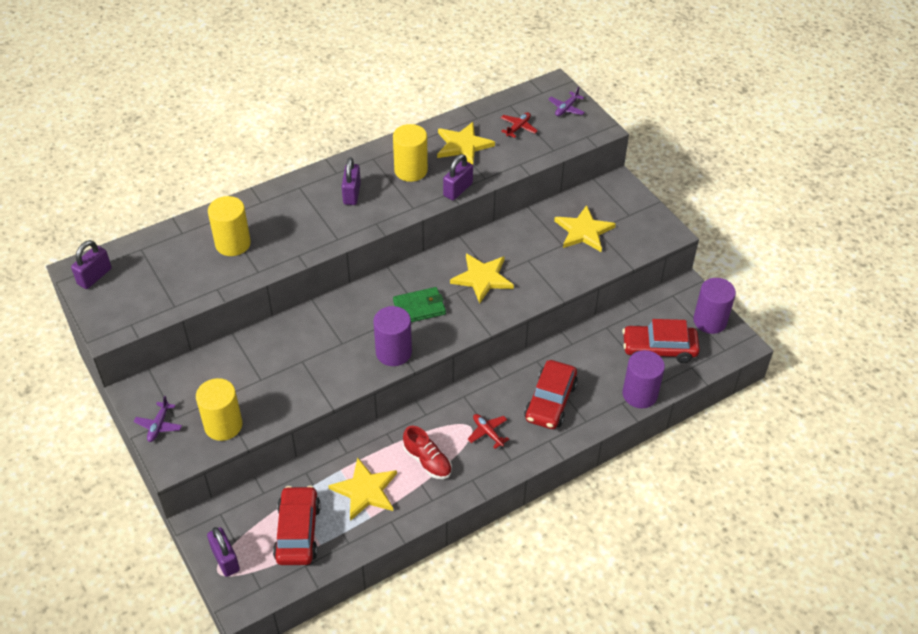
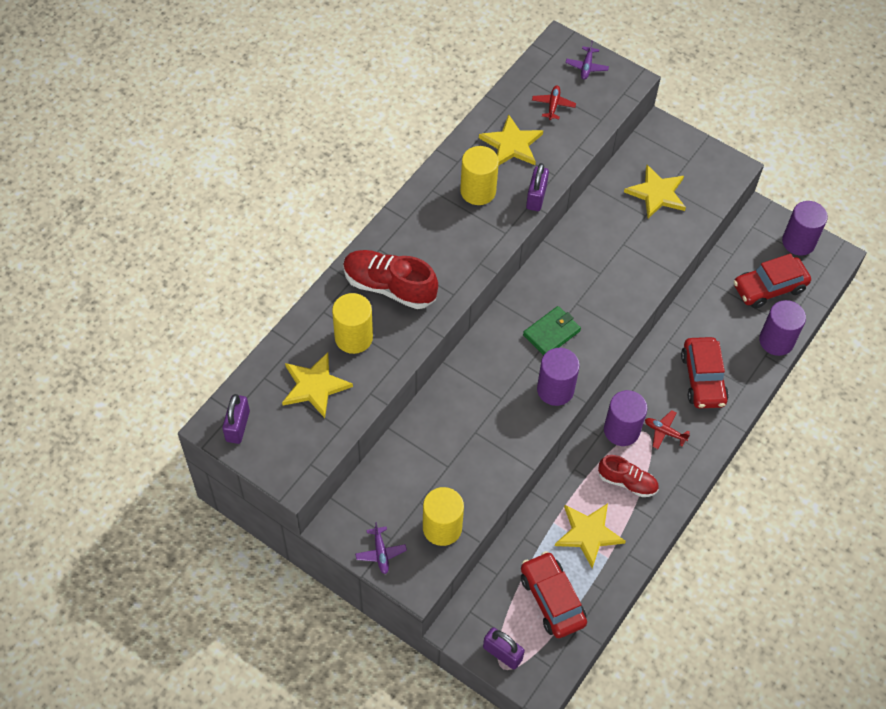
camera: 25 degrees left, 10 degrees up
purple padlock [342,157,361,205] -> none
yellow star [450,253,514,303] -> yellow star moved to [282,352,353,418]
none -> red shoe [343,250,438,309]
none -> purple cylinder [604,390,647,446]

